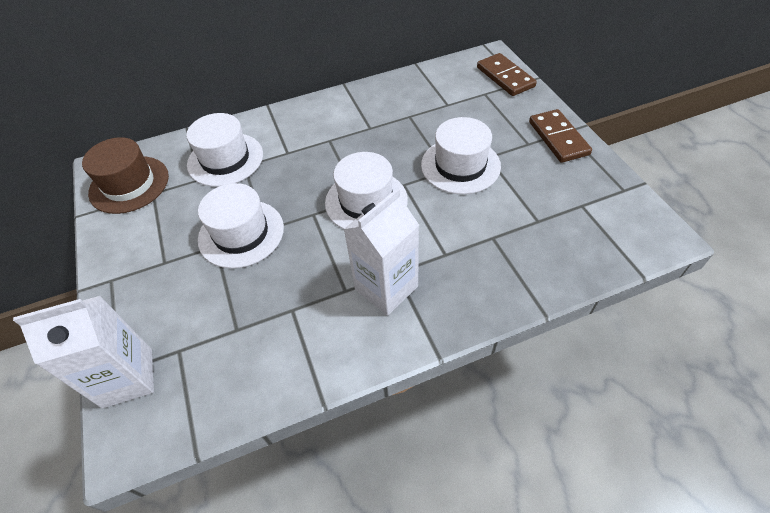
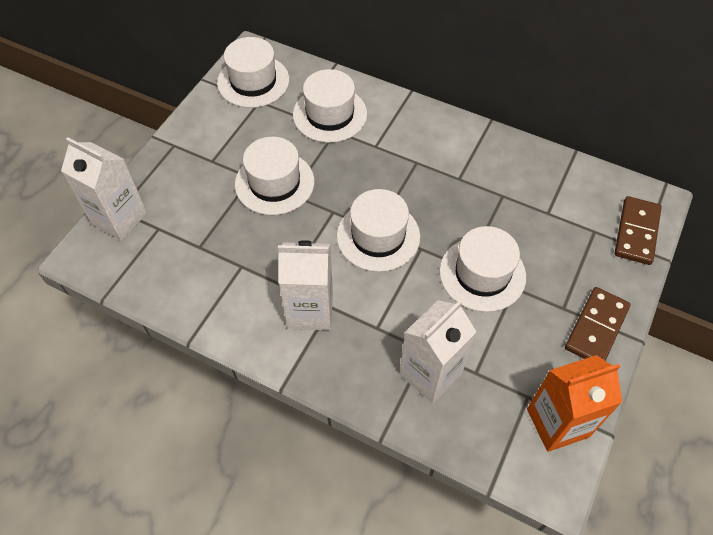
camera: 45 degrees right, 5 degrees up
brown hat [82,137,169,214] -> white hat [217,37,289,108]
none -> white carton [399,300,476,404]
none -> orange carton [527,355,622,452]

